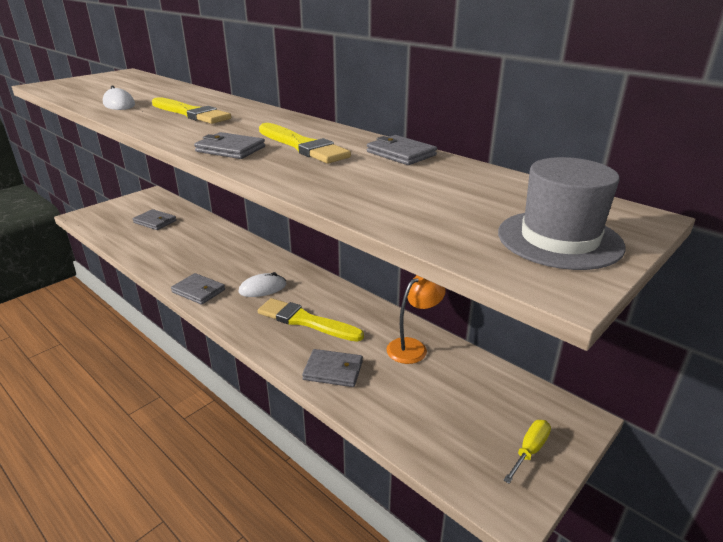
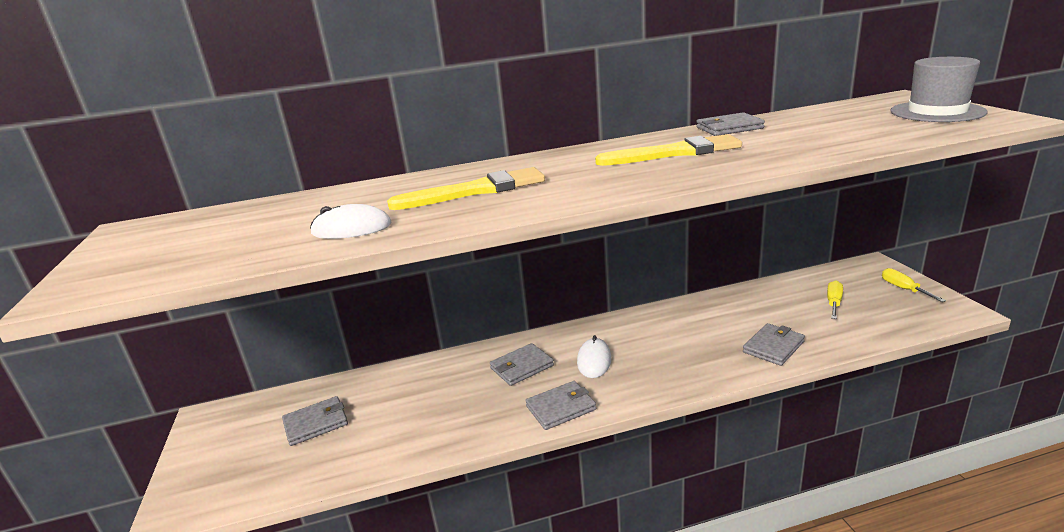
camera: 55 degrees left, 5 degrees down
grey wallet [194,132,265,159] -> grey wallet moved to [490,343,554,386]
yellow brush [258,298,364,342] -> none
orange lamp [386,275,446,364] -> none
none -> yellow screwdriver [827,281,843,319]

